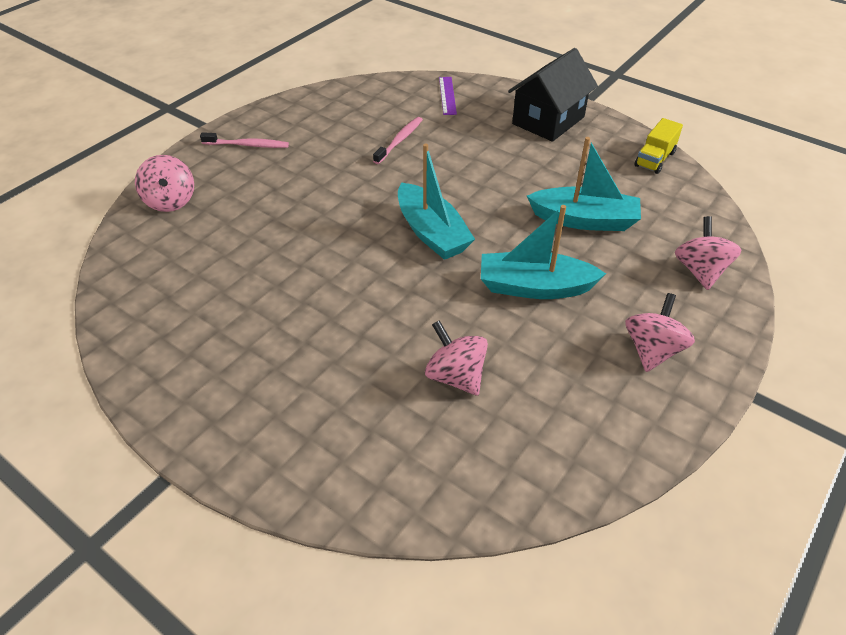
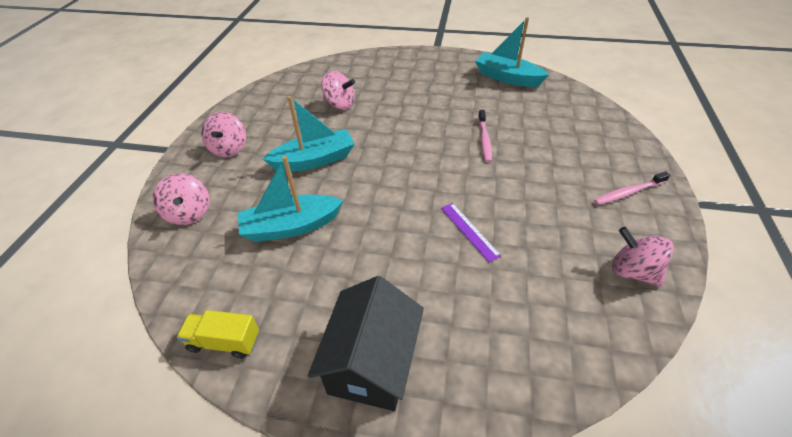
camera: 155 degrees right, 0 degrees up
pink spinning top [135,155,194,212] -> pink spinning top moved to [612,227,674,286]
pink toothbrush [373,117,423,164] -> pink toothbrush moved to [478,110,492,163]
turquoise boat [398,144,475,260] -> turquoise boat moved to [475,17,549,87]
purple ruler [439,77,457,115] -> purple ruler moved to [441,203,501,262]
yellow truck [635,118,683,174] -> yellow truck turned 90 degrees counterclockwise [177,310,259,359]

